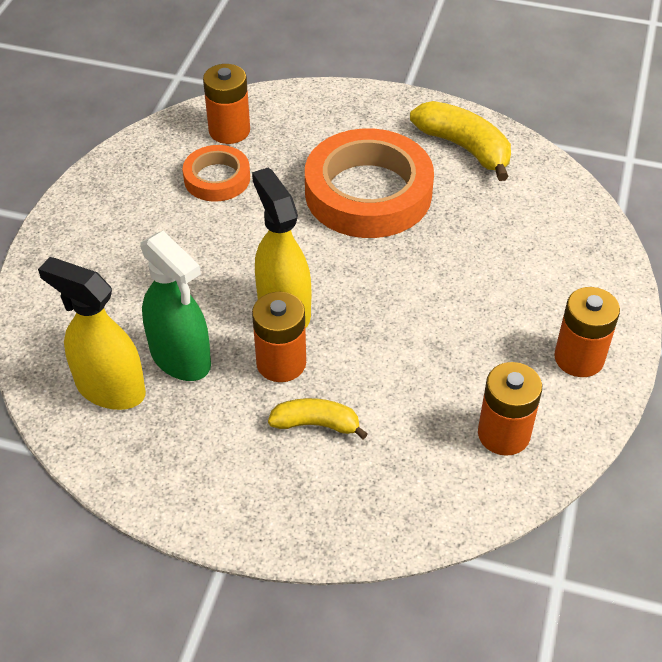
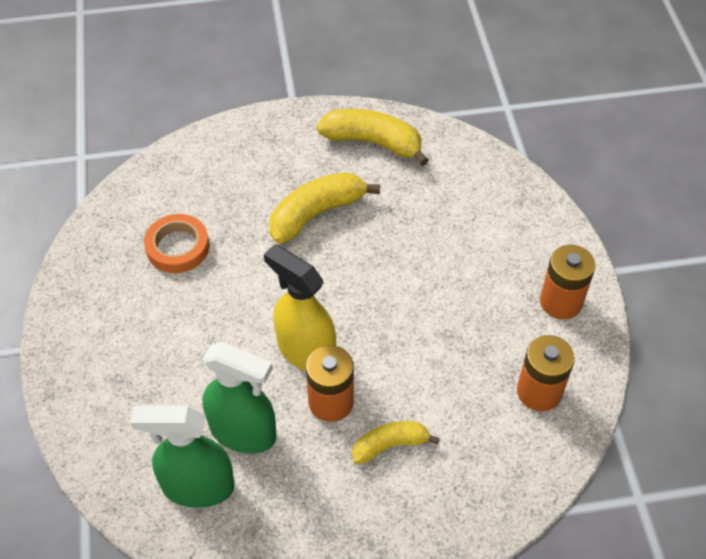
camera: 25 degrees left, 5 degrees up
yellow spray bottle [38,257,146,410] -> green spray bottle [130,405,235,508]
orange battery [203,64,250,144] -> none
orange tape [305,129,434,238] -> yellow banana [269,172,380,244]

